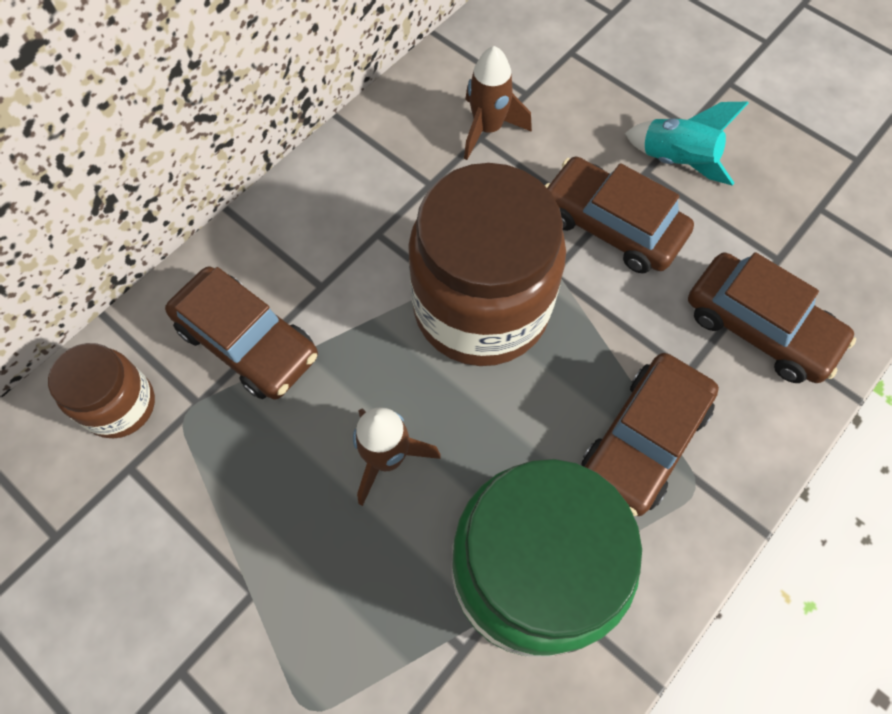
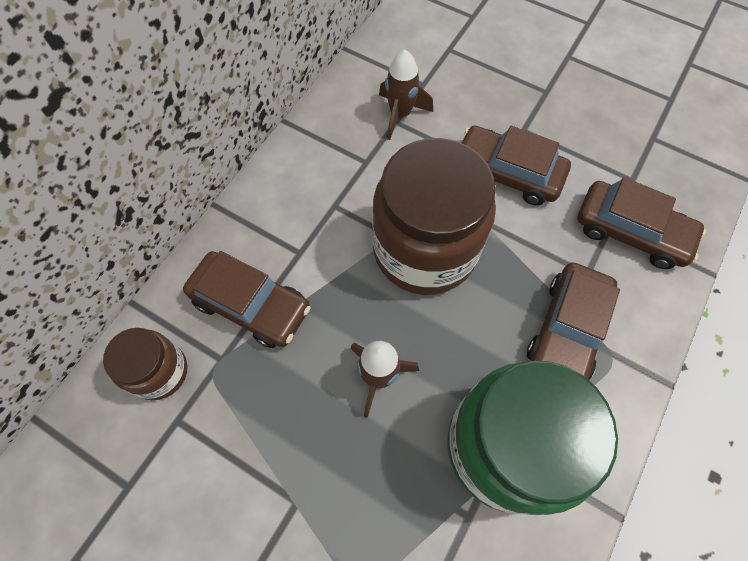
camera: 10 degrees left, 0 degrees up
turquoise rocket [625,102,748,186] -> none

